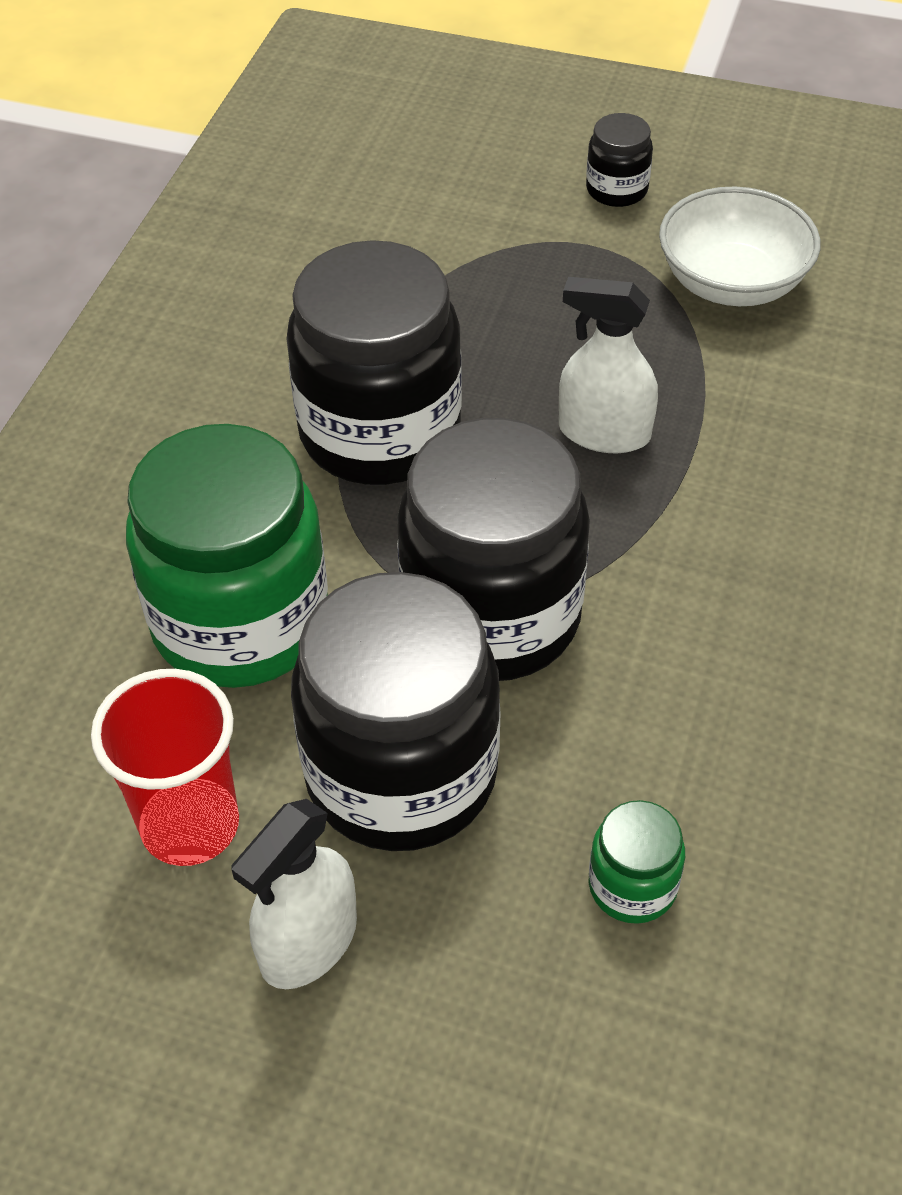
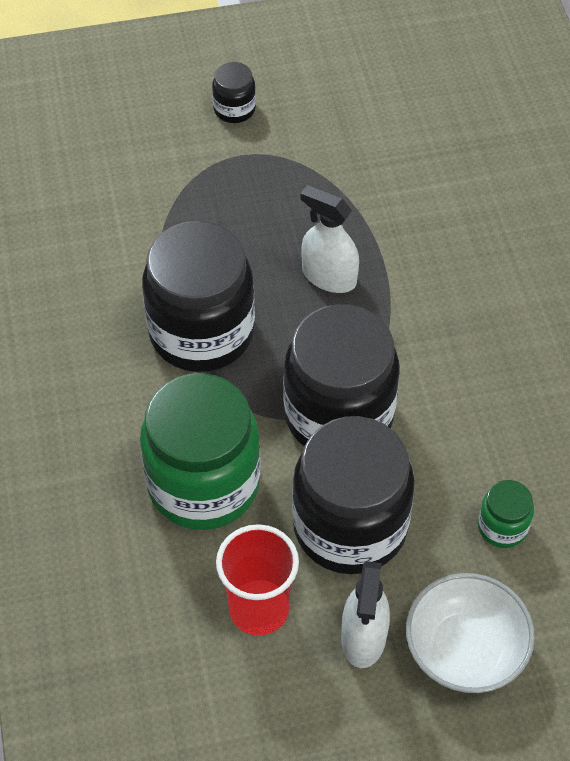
camera: 30 degrees left, 5 degrees up
white spray bottle [559,277,658,453] -> white spray bottle turned 45 degrees clockwise [300,185,359,293]
white bowl [659,187,820,306] -> white bowl moved to [406,573,535,693]

